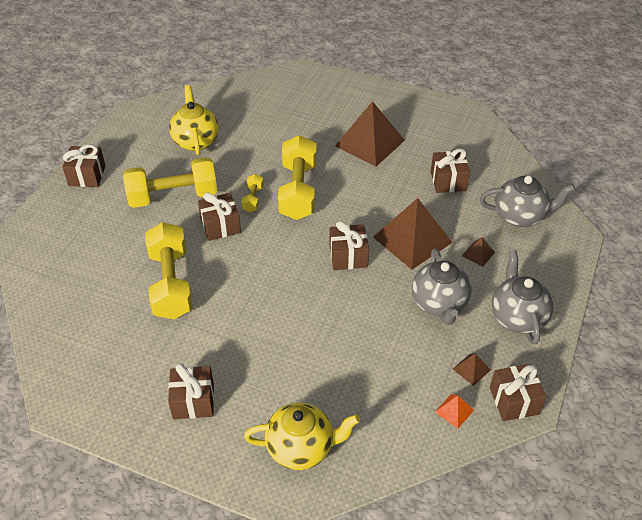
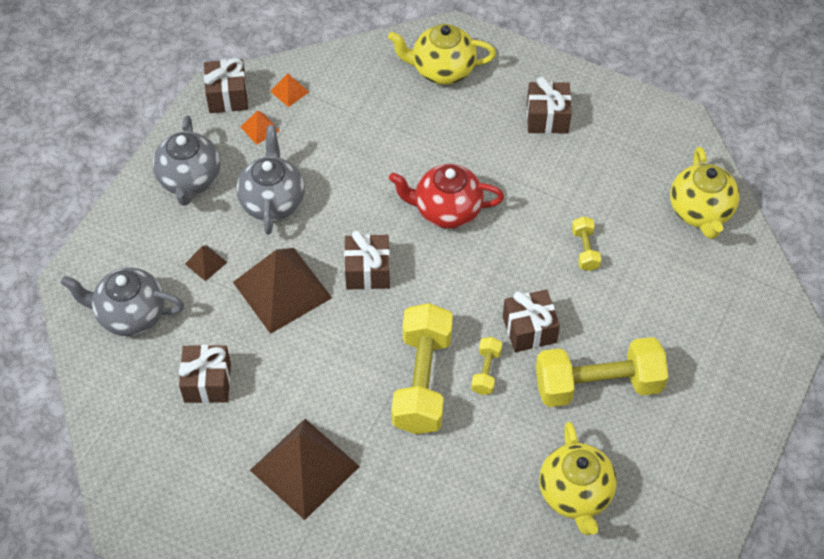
camera: 175 degrees left, 10 degrees up
brown gift [62,144,106,187] -> none
yellow dumbbell [145,222,193,319] -> yellow dumbbell [572,216,601,271], size x0.45
brown pyramid [453,353,491,386] -> orange pyramid [241,111,280,145]
none -> red teapot [389,164,504,229]
none -> yellow teapot [670,147,740,239]

